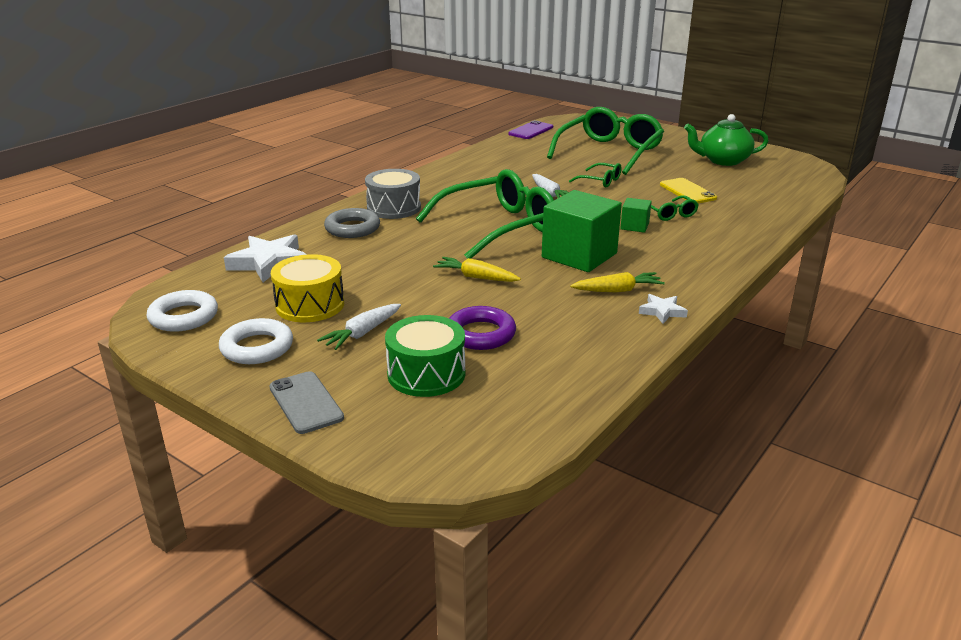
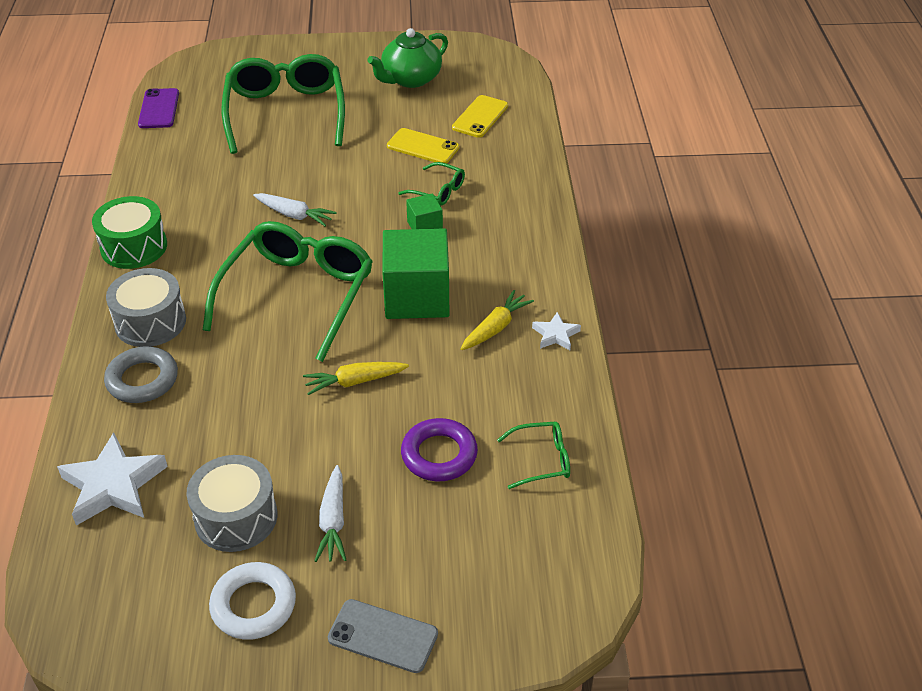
camera: 40 degrees left, 15 degrees up
white ring [147,290,218,332] -> none
yellow drum [271,254,344,322] -> grey drum [186,455,277,552]
green drum [385,315,466,397] -> green drum moved to [92,196,167,269]
green glasses [569,163,622,187] -> green glasses moved to [497,422,570,489]
none -> yellow phone [452,95,508,138]

